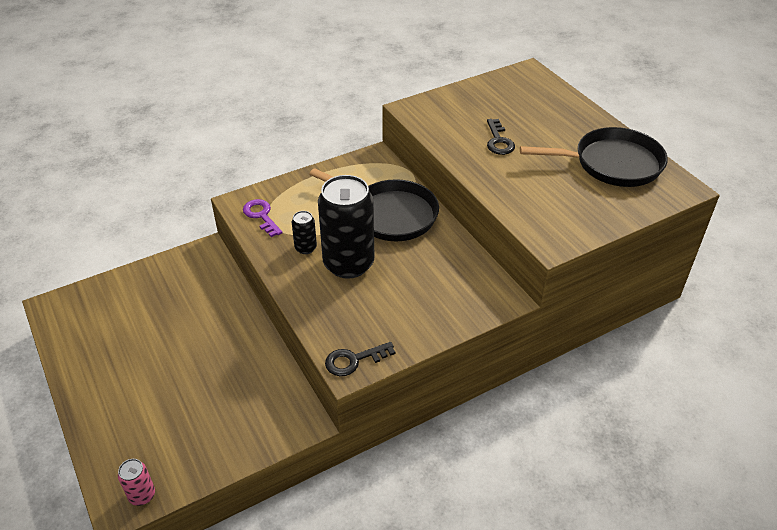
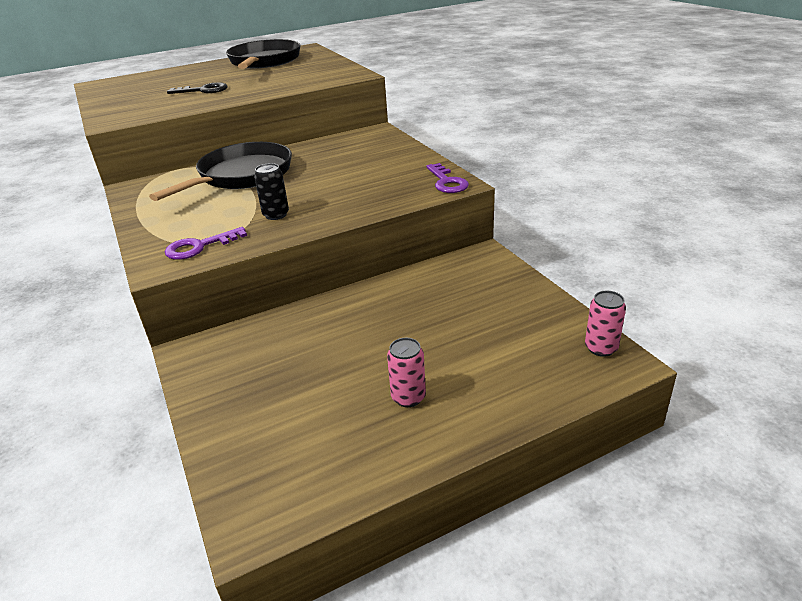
camera: 85 degrees left, 10 degrees down
black can [318,175,374,279] -> none
black key [325,342,395,376] -> purple key [426,163,469,193]
none -> pink can [387,338,426,407]

